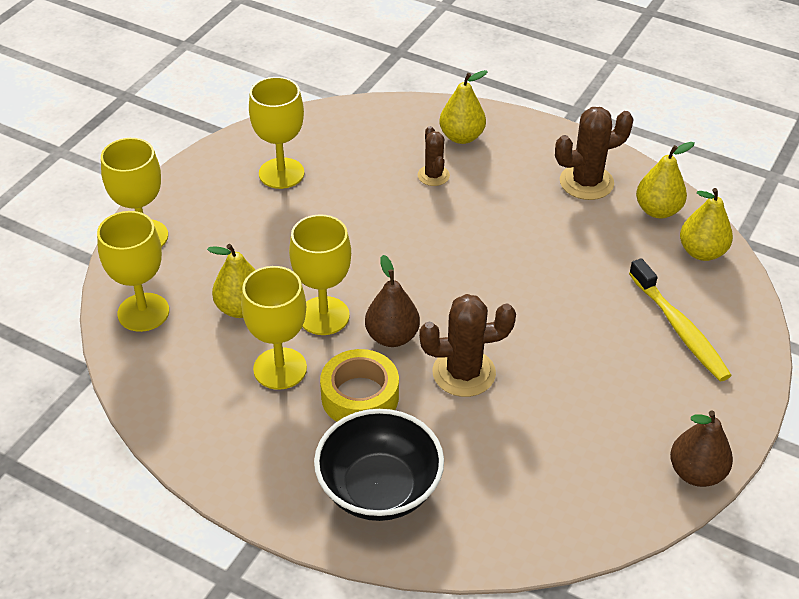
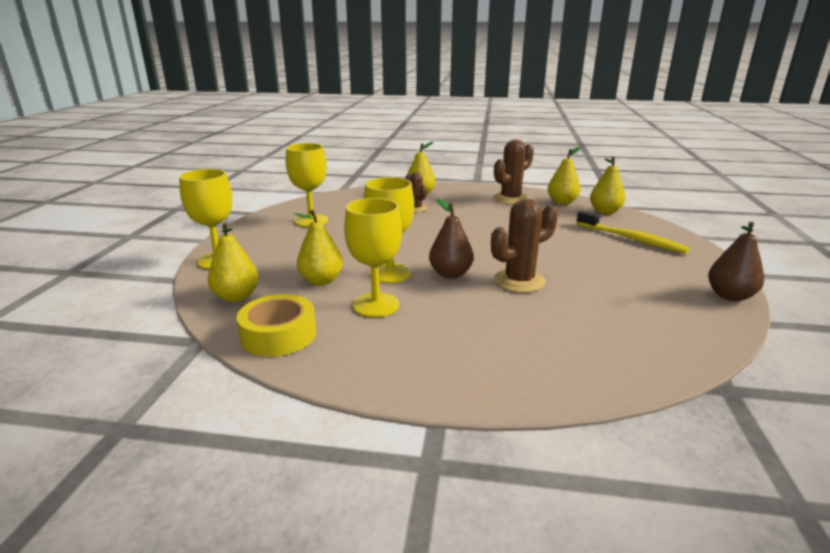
camera: 20 degrees left, 20 degrees down
yellow goblet [97,211,169,332] -> yellow pear [208,223,259,302]
black bowl [314,409,444,521] -> none
yellow tape [320,349,399,422] -> yellow tape moved to [237,294,316,357]

